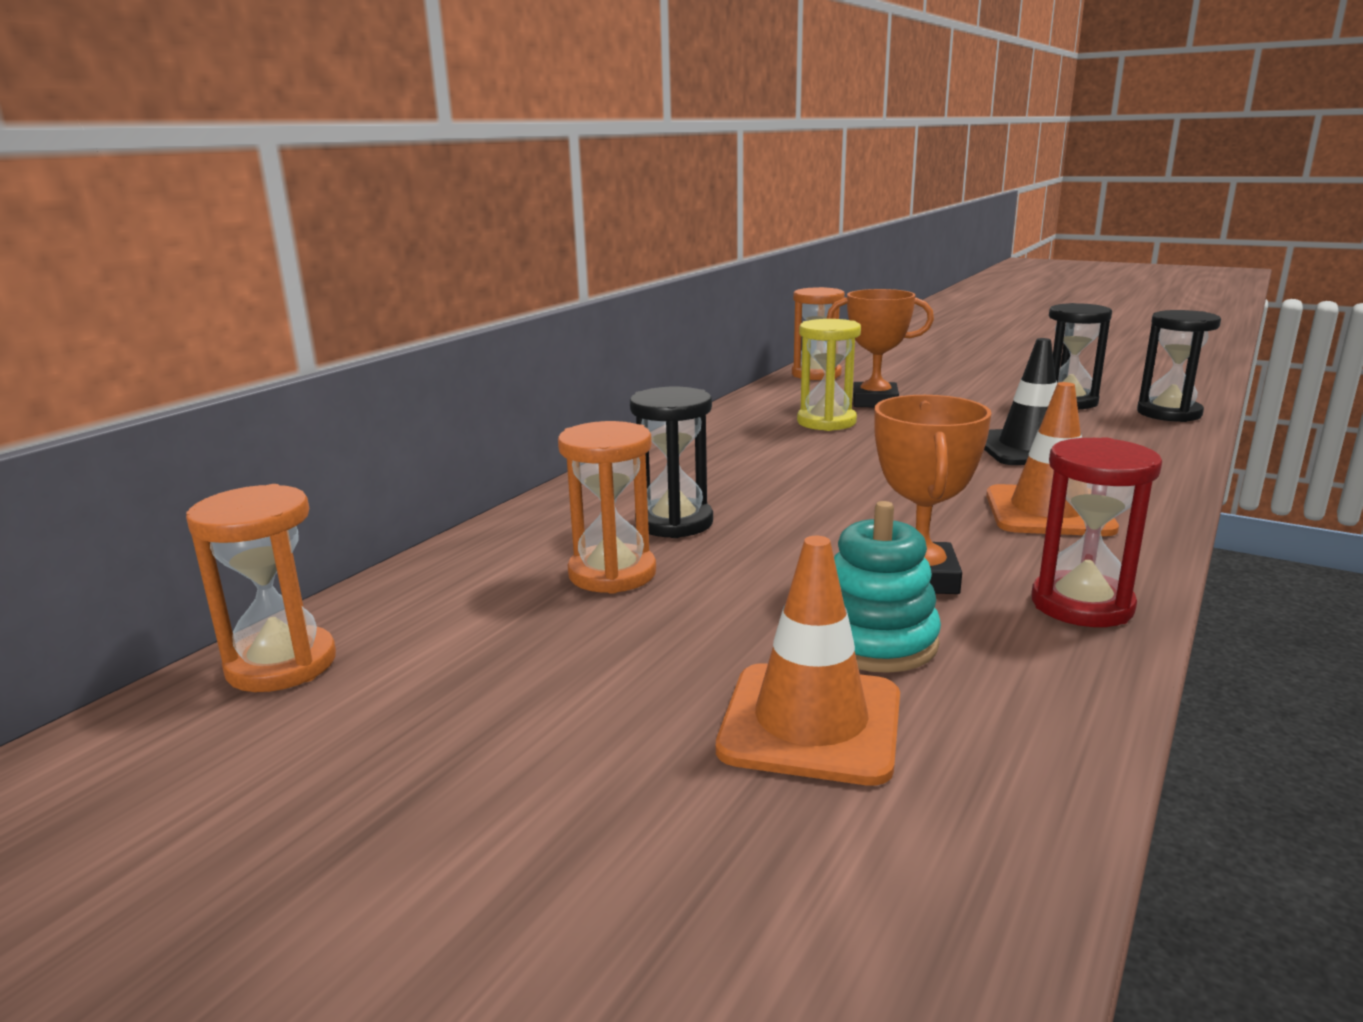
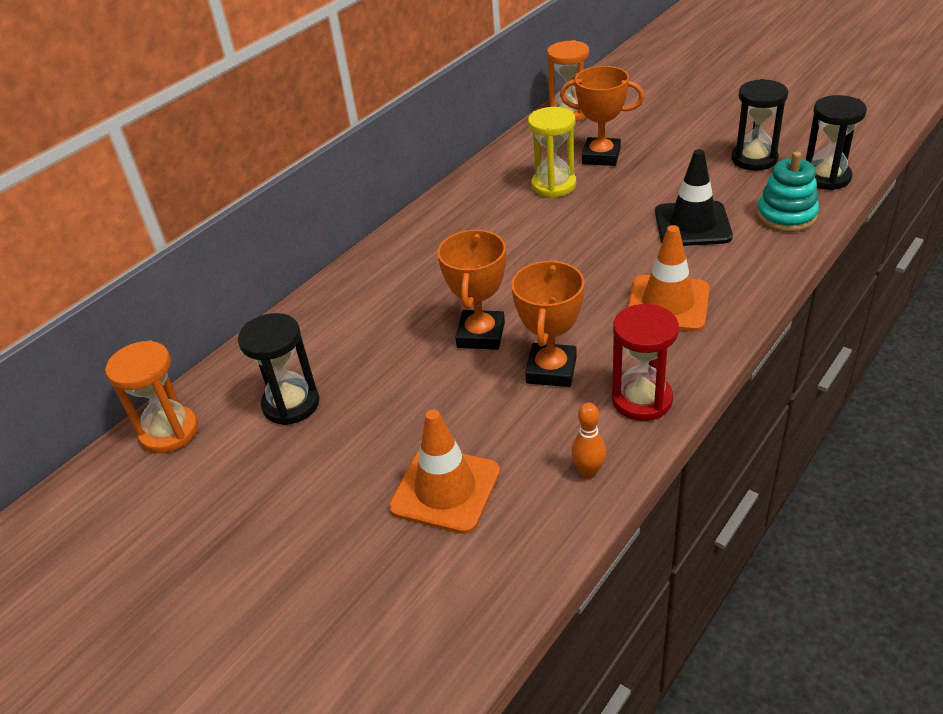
camera: 10 degrees right, 20 degrees up
orange hourglass [558,421,656,594] -> none
black hourglass [630,387,713,538] -> black hourglass moved to [238,313,319,425]
turquoise stacking toy [834,501,941,673] -> turquoise stacking toy moved to [757,152,819,232]
none -> orange trophy [437,230,506,350]
none -> orange bowling pin [572,403,606,478]

